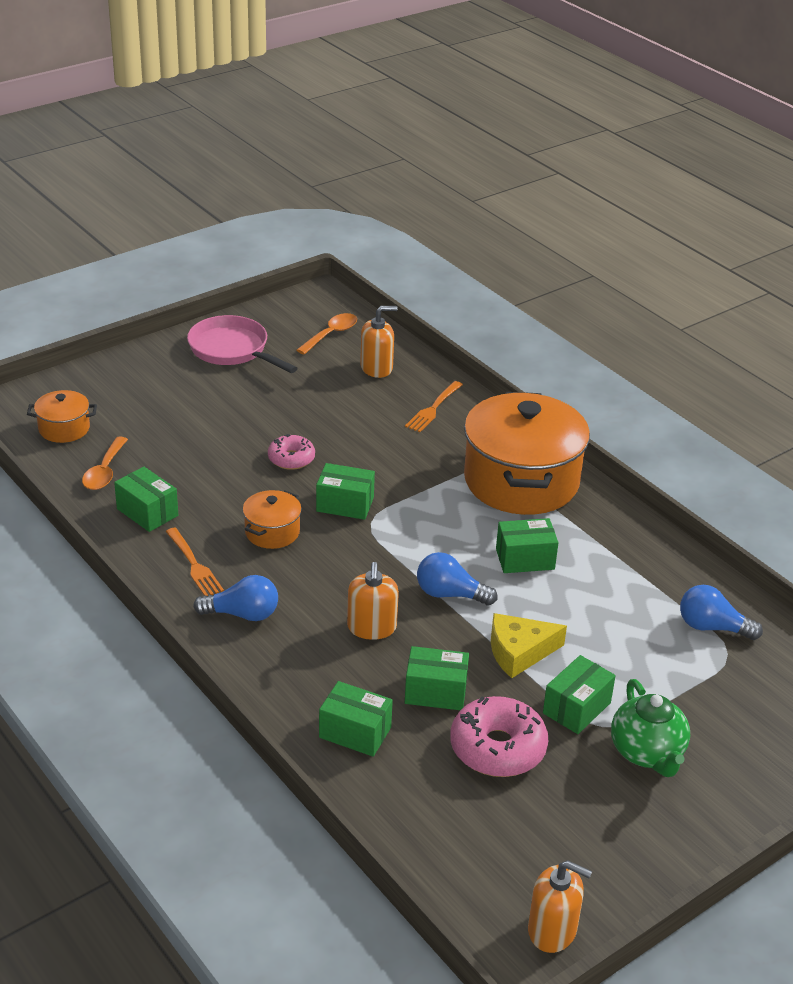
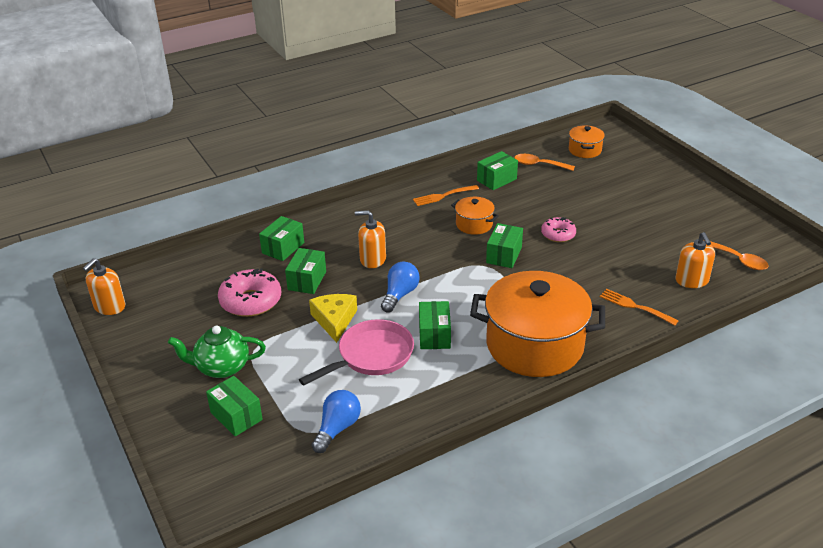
camera: 100 degrees right, 0 degrees up
pink pan [187,315,298,373] -> pink pan moved to [299,319,414,385]
blue light bulb [193,575,278,621] -> none
green box [543,655,616,734] -> green box moved to [206,376,263,437]

